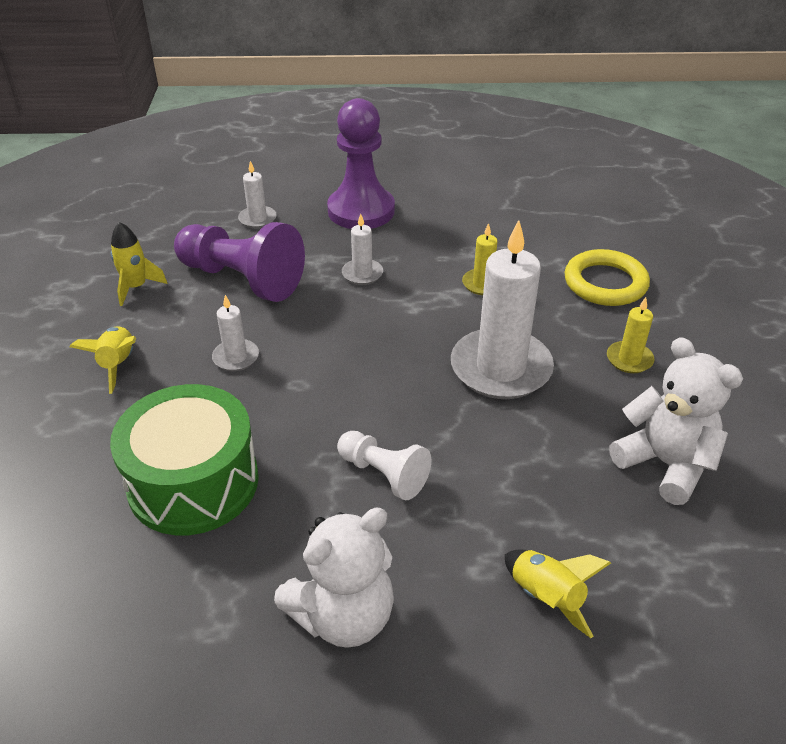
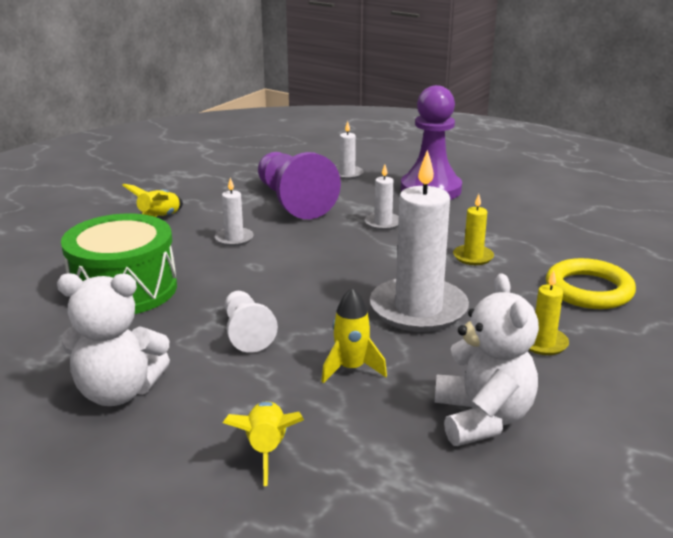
camera: 35 degrees right, 15 degrees down
yellow rocket [111,222,168,306] -> yellow rocket moved to [321,288,387,383]

